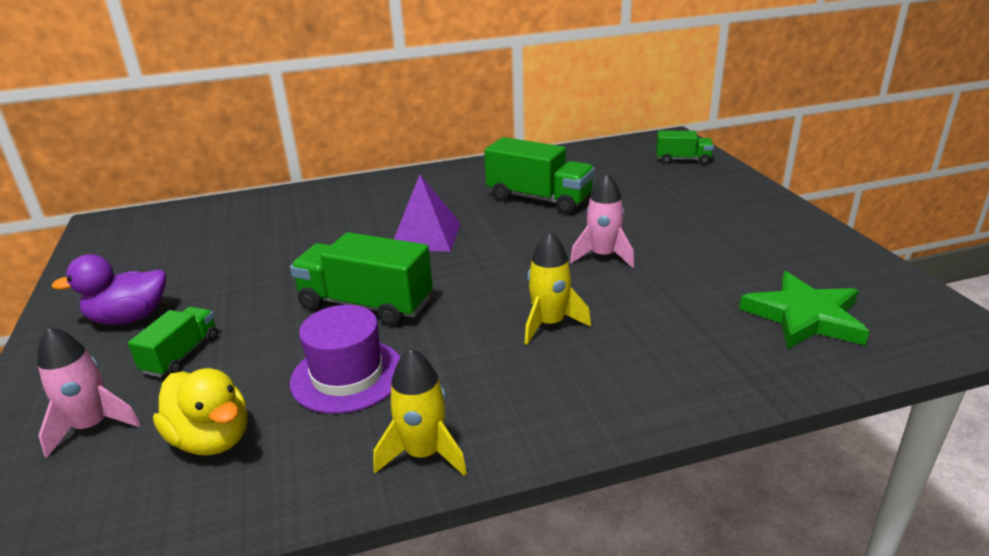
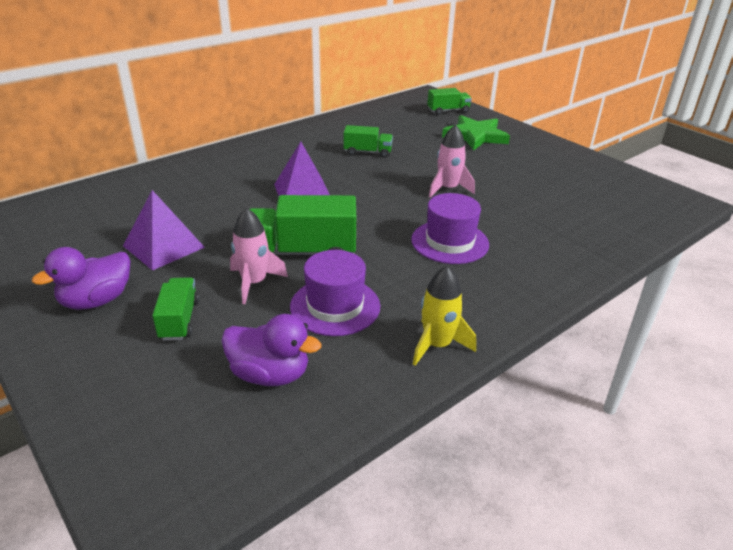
camera: 25 degrees left, 5 degrees up
pink rocket [37,326,141,458] -> pink rocket moved to [230,208,288,304]
yellow duck [153,368,247,456] -> purple duck [222,314,322,386]
green truck [484,137,595,214] -> green truck [344,125,393,158], size x0.58
yellow rocket [525,232,591,345] -> purple hat [411,193,489,264]
green star [739,271,870,349] -> green star moved to [442,115,510,151]
none -> purple pyramid [123,190,205,271]

